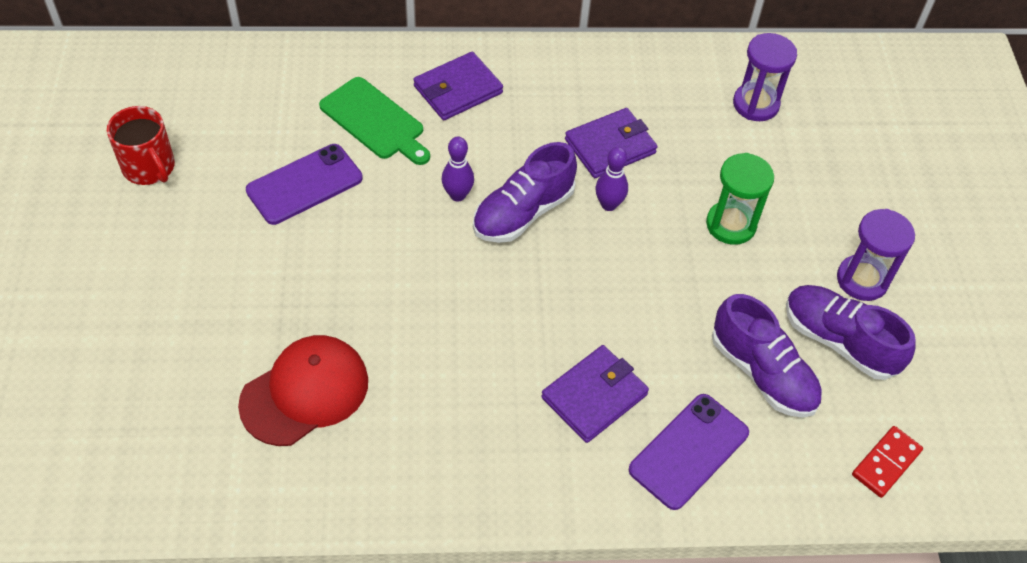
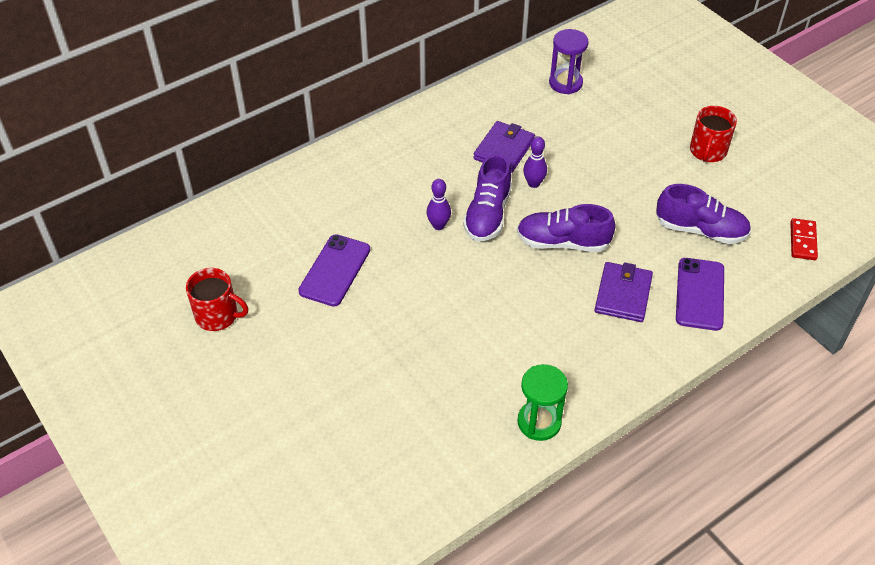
camera: 30 degrees left, 5 degrees down
red cap [238,335,368,446] -> none
green cutting board [319,77,430,165] -> none
purple wallet [413,52,503,120] -> none
green hourglass [706,153,774,245] -> green hourglass moved to [517,364,568,441]
purple shoe [786,285,916,380] -> purple shoe moved to [517,204,616,252]
purple hourglass [837,209,915,301] -> red mug [690,106,737,162]

